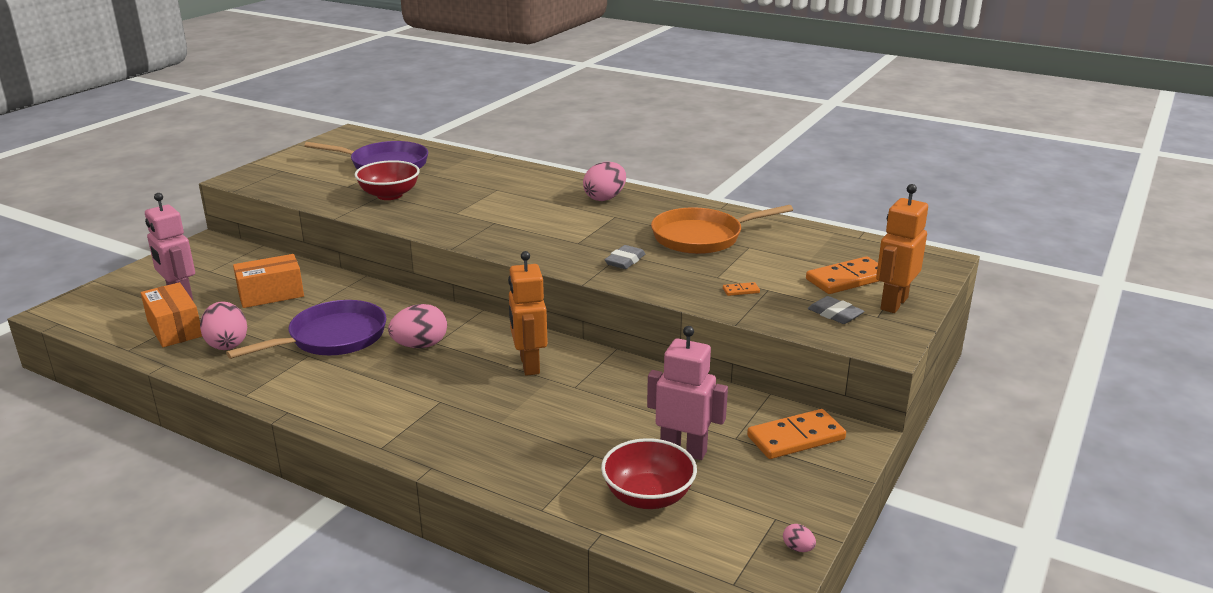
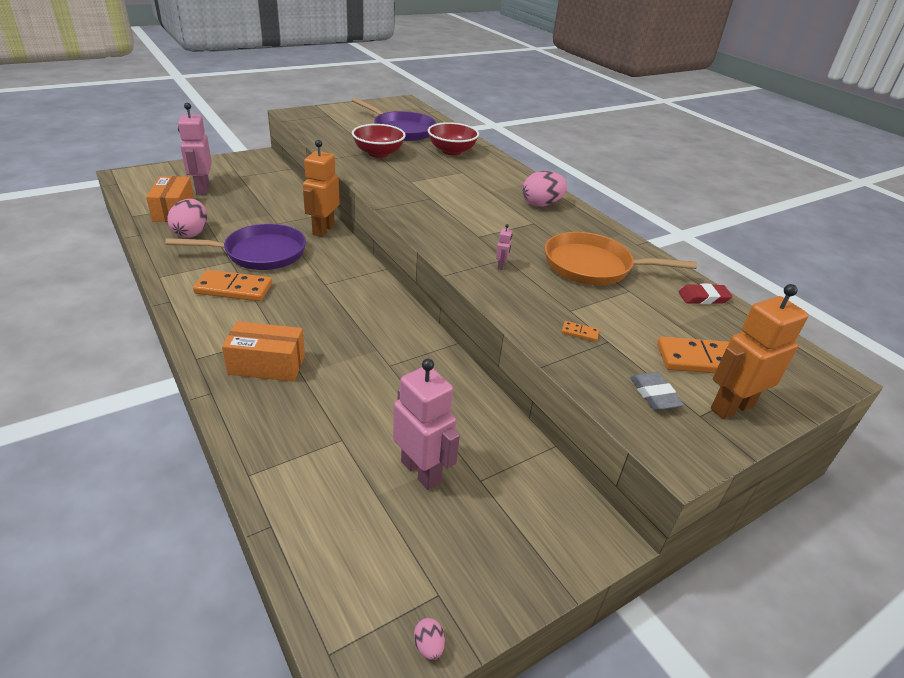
camera: 25 degrees right, 10 degrees up
orange box [233,254,304,308] -> orange box moved to [222,321,305,382]
pink egg [388,304,447,348] -> none
orange robot [508,251,548,376] -> orange robot moved to [303,140,340,237]
red bowl [601,438,697,509] -> red bowl moved to [428,122,479,155]
grey eraser [605,245,645,269] -> pink robot [496,224,512,270]
orange domino [747,409,846,459] -> orange domino moved to [193,270,272,301]
none -> red eraser [678,284,733,304]

